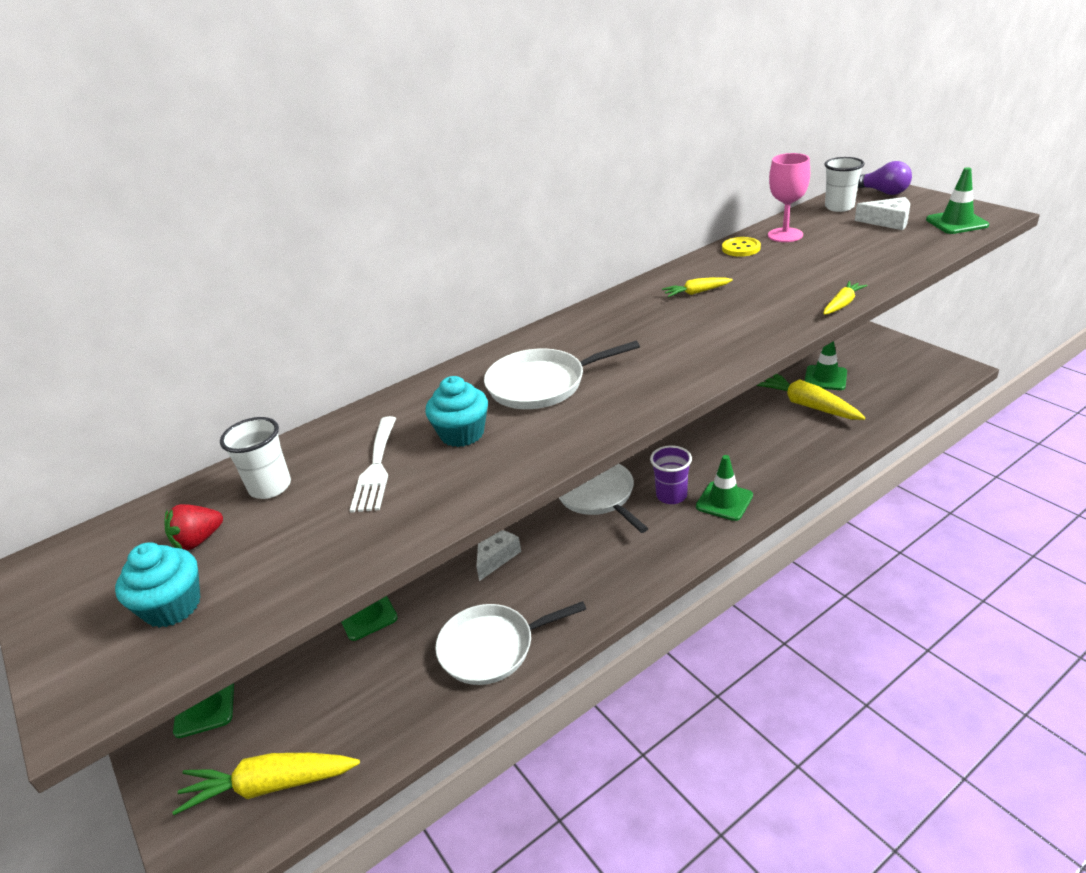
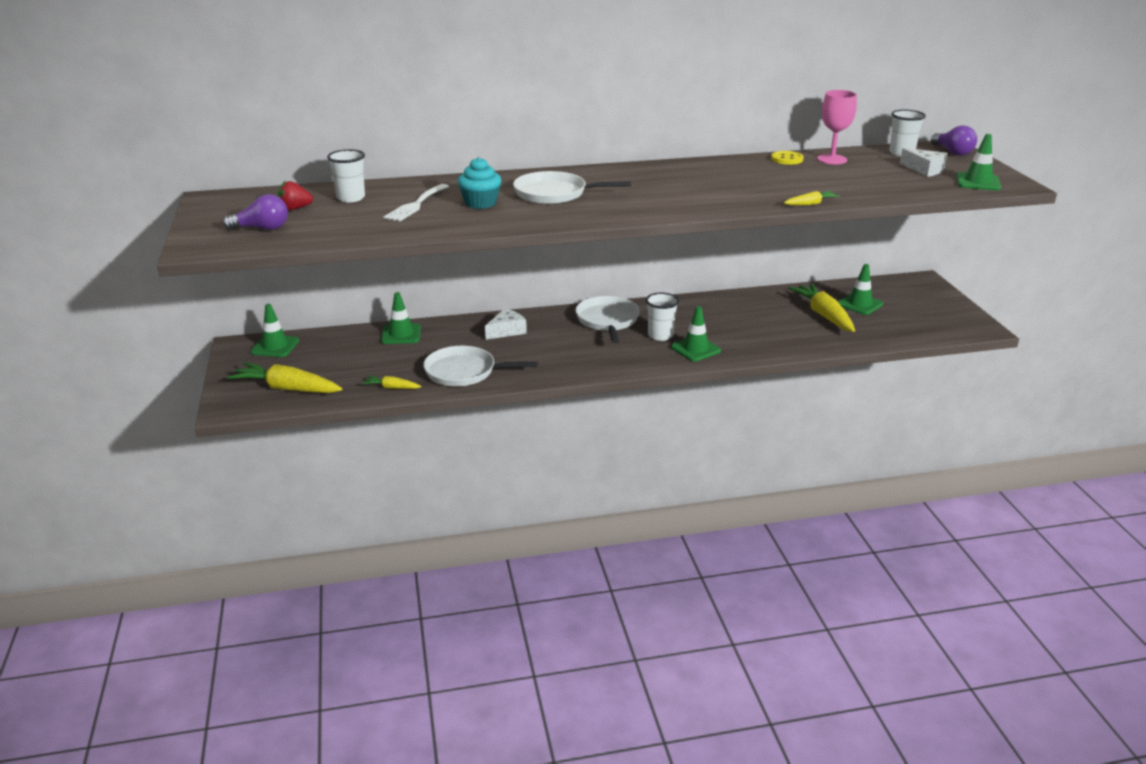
camera: 20 degrees right, 5 degrees down
turquoise cupcake [115,542,200,628] -> purple light bulb [223,194,288,230]
purple cup [650,445,692,504] -> white cup [646,293,679,341]
yellow carrot [662,277,733,297] -> yellow carrot moved to [362,376,421,389]

